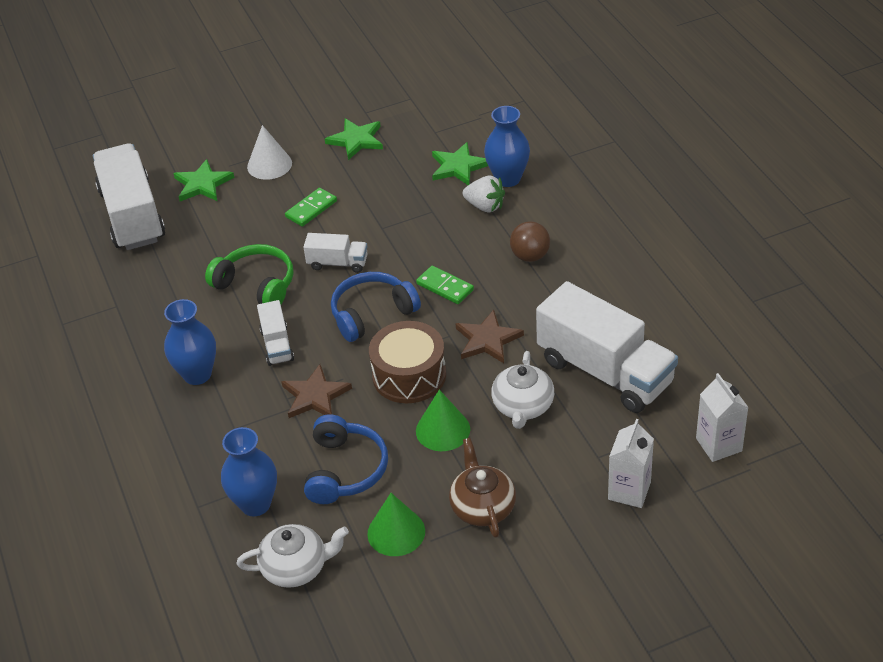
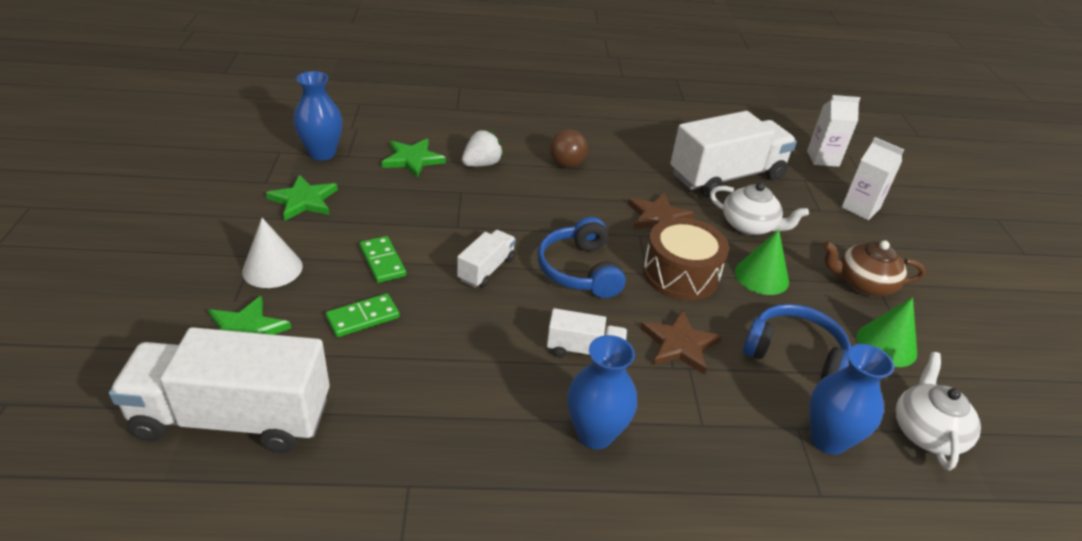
camera: 75 degrees left, 5 degrees down
green headphones [205,244,293,304] -> none
green domino [416,266,474,304] -> green domino moved to [326,293,400,337]
blue vase [484,106,530,187] -> blue vase moved to [293,71,343,161]

